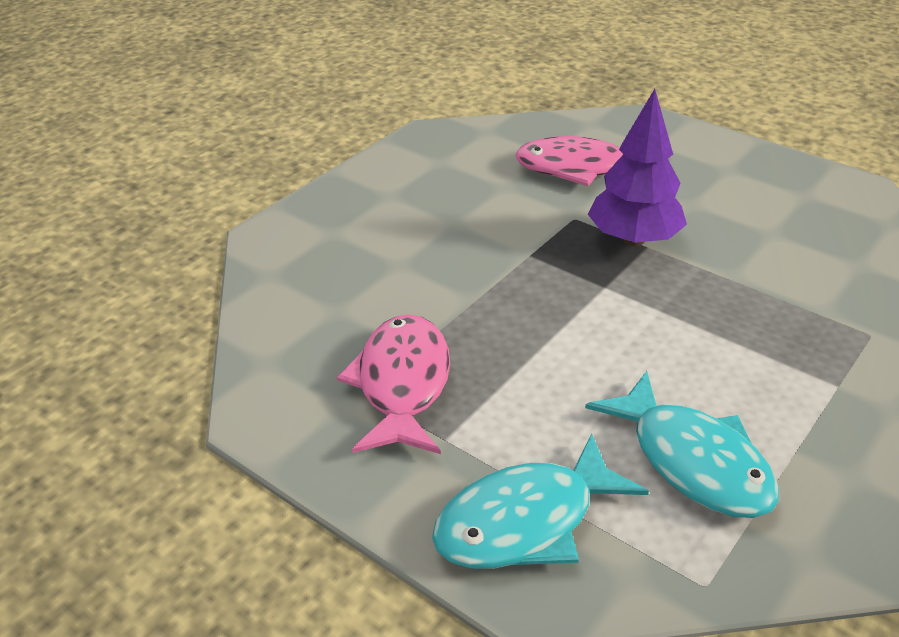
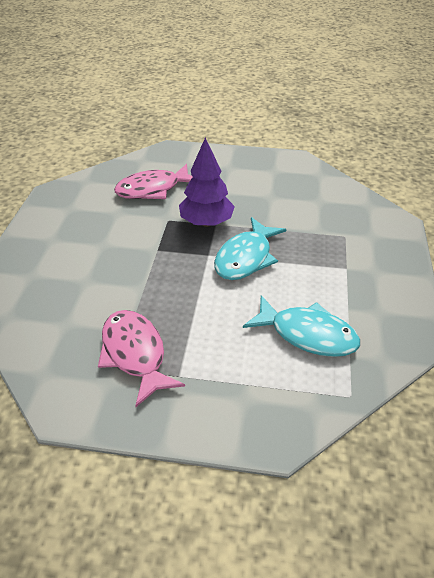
camera: 30 degrees left, 5 degrees up
turquoise fish [432,433,649,569] -> turquoise fish moved to [214,217,286,280]

